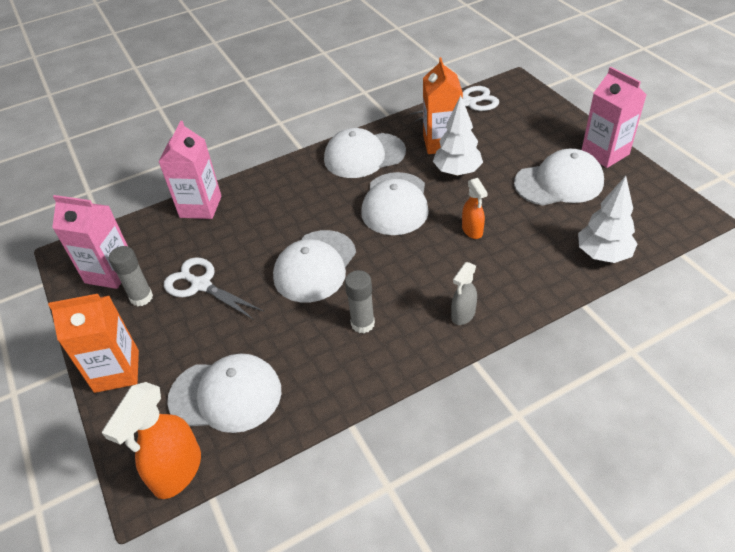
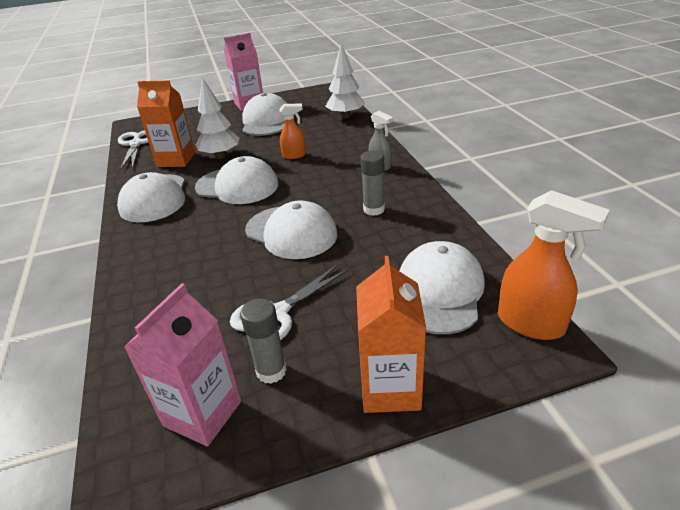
camera: 80 degrees left, 10 degrees down
pink carton [158,121,222,219] -> none

